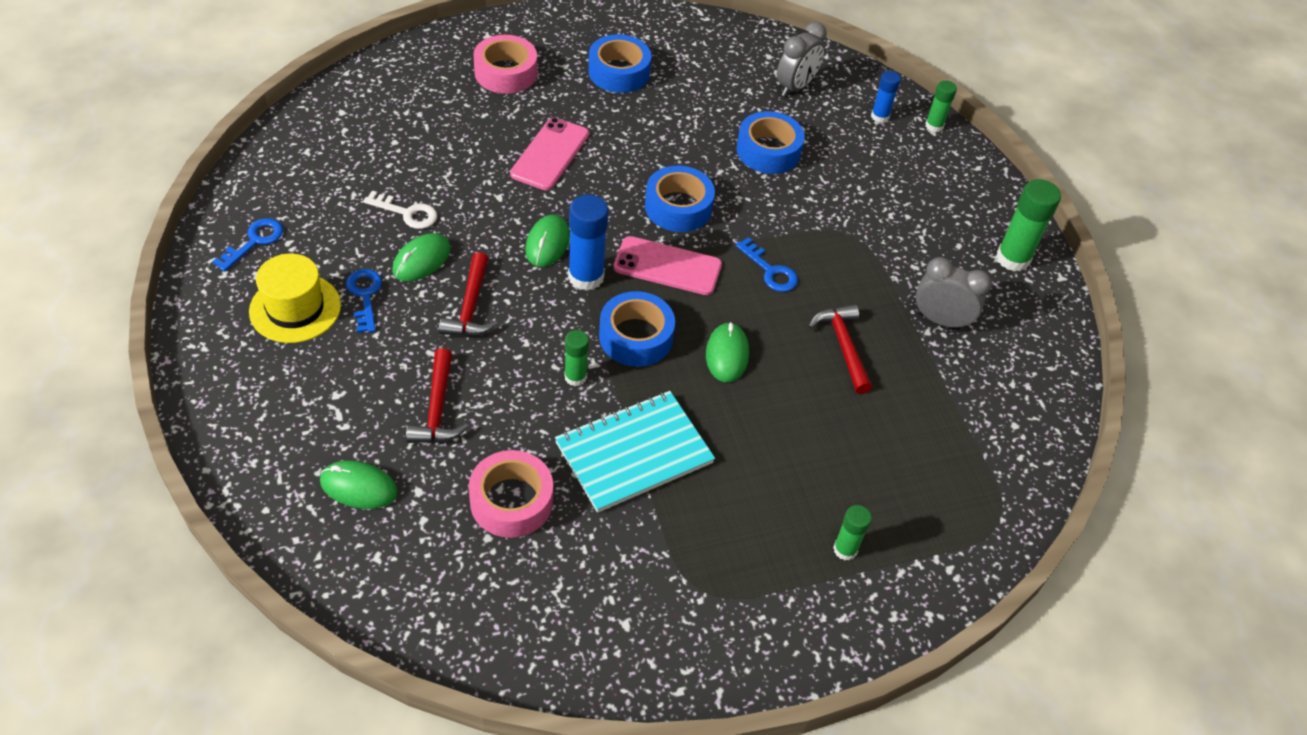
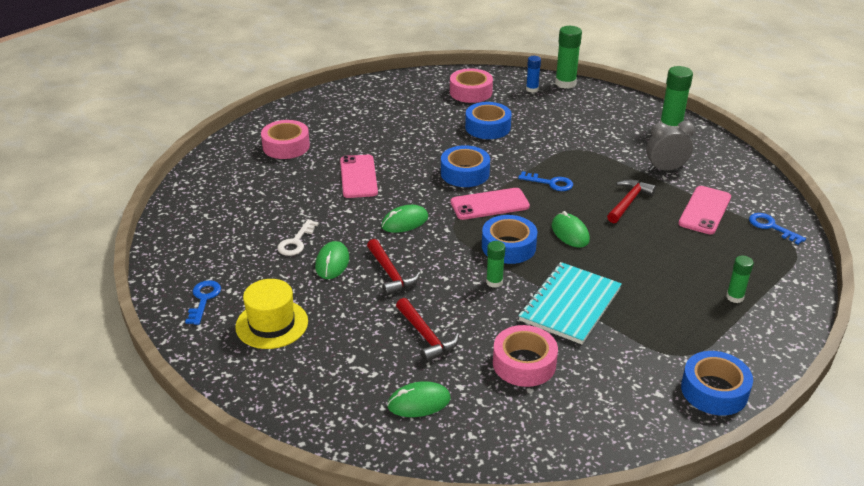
camera: 25 degrees left, 15 degrees down
blue key [346,269,382,333] -> blue key moved to [749,213,806,245]
white key [363,190,438,229] -> white key turned 120 degrees clockwise [277,219,319,256]
green mouse [525,214,570,267] -> green mouse turned 75 degrees clockwise [381,205,428,233]
blue glue stick [568,195,609,291] -> none
blue tape [588,34,651,93] -> blue tape moved to [681,351,753,415]
grey clock [777,22,827,97] -> pink tape [450,68,493,103]
red hammer [808,304,872,394] -> red hammer turned 75 degrees clockwise [607,179,656,223]
green glue stick [925,80,957,132] -> green glue stick [555,26,582,88], size x1.70
none -> pink phone [678,186,731,234]

